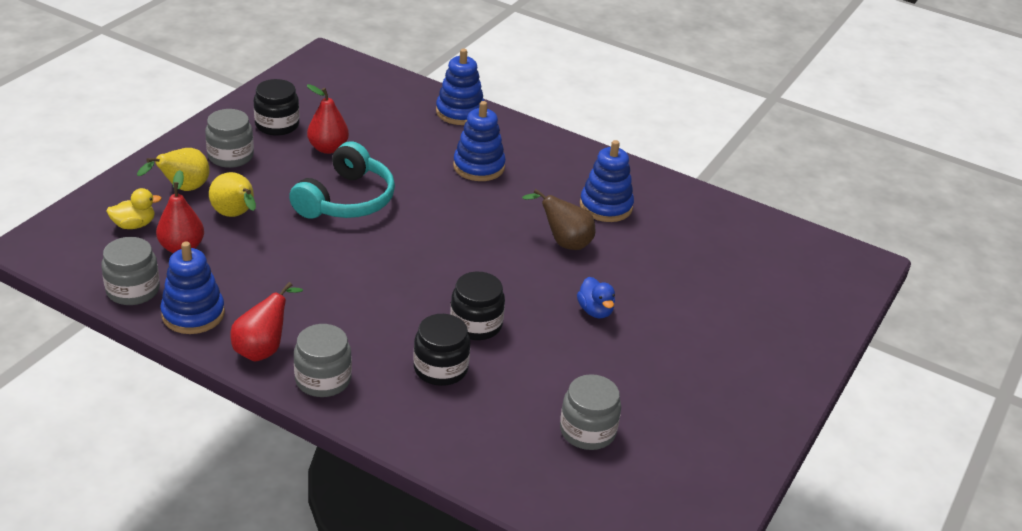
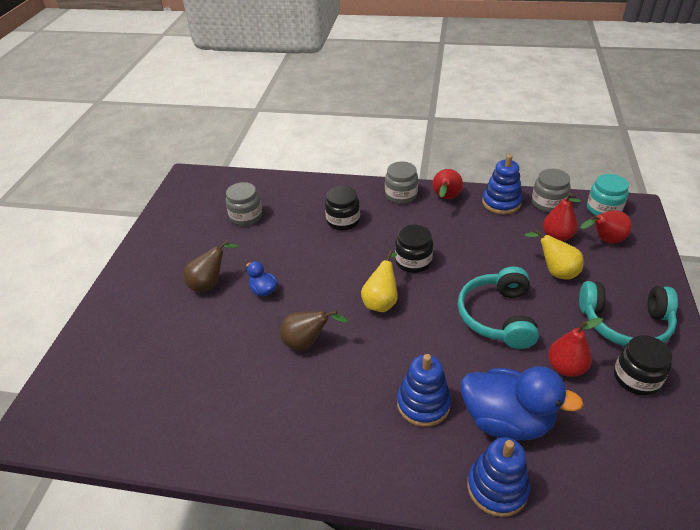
camera: 165 degrees right, 5 degrees up
yellow duck [106,188,162,229] -> red pear [581,210,632,244]
yellow pear [137,148,210,191] -> yellow pear moved to [361,251,398,312]
grey jar [205,109,254,168] -> turquoise headphones [579,281,678,346]
black jar [450,272,505,340] -> black jar moved to [395,224,433,273]
blue stacking toy [580,140,634,222] -> none
none -> brown pear [184,240,239,292]
none -> blue duck [461,366,584,440]
none -> turquoise jar [587,174,629,216]

